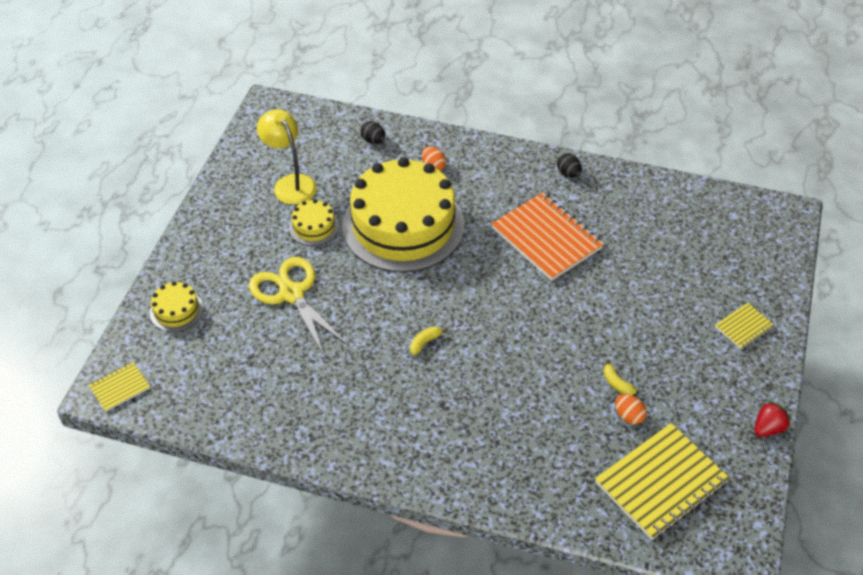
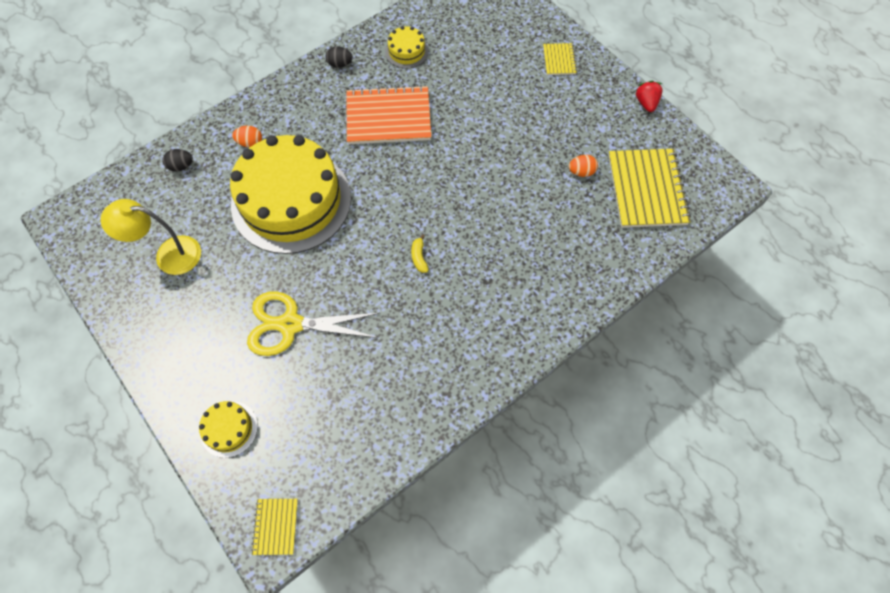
camera: 55 degrees left, 15 degrees up
yellow cake [289,199,339,246] -> yellow cake moved to [385,26,429,68]
yellow banana [603,360,637,395] -> none

